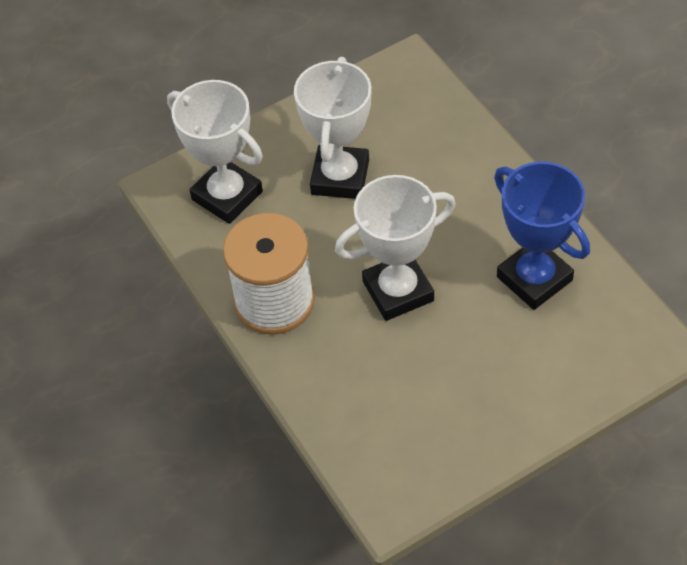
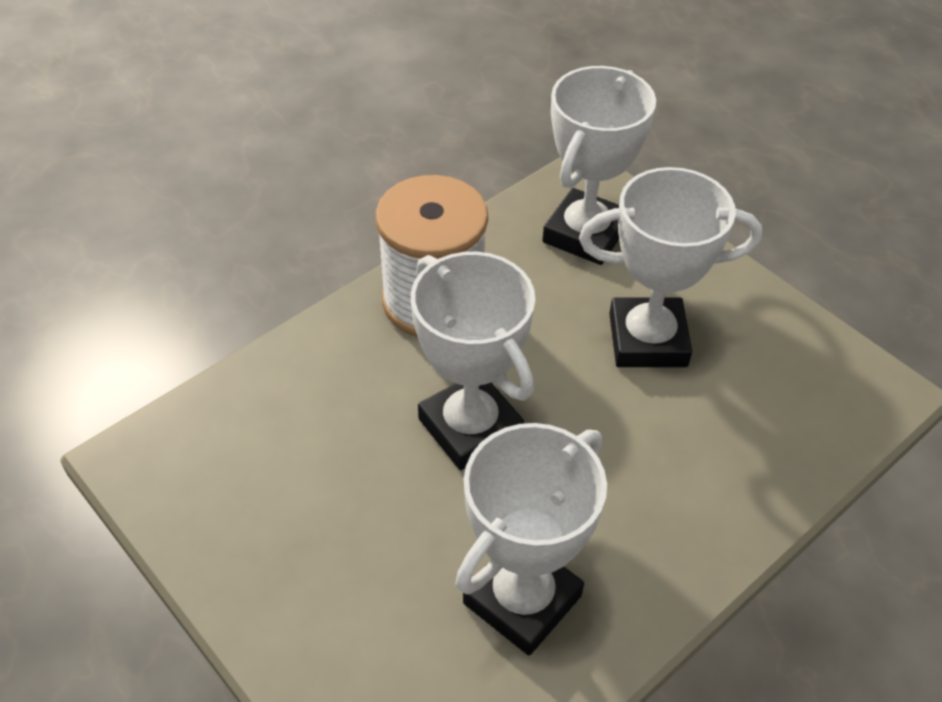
camera: 75 degrees right, 5 degrees down
blue trophy [494,162,590,310] -> white trophy [455,423,607,655]

